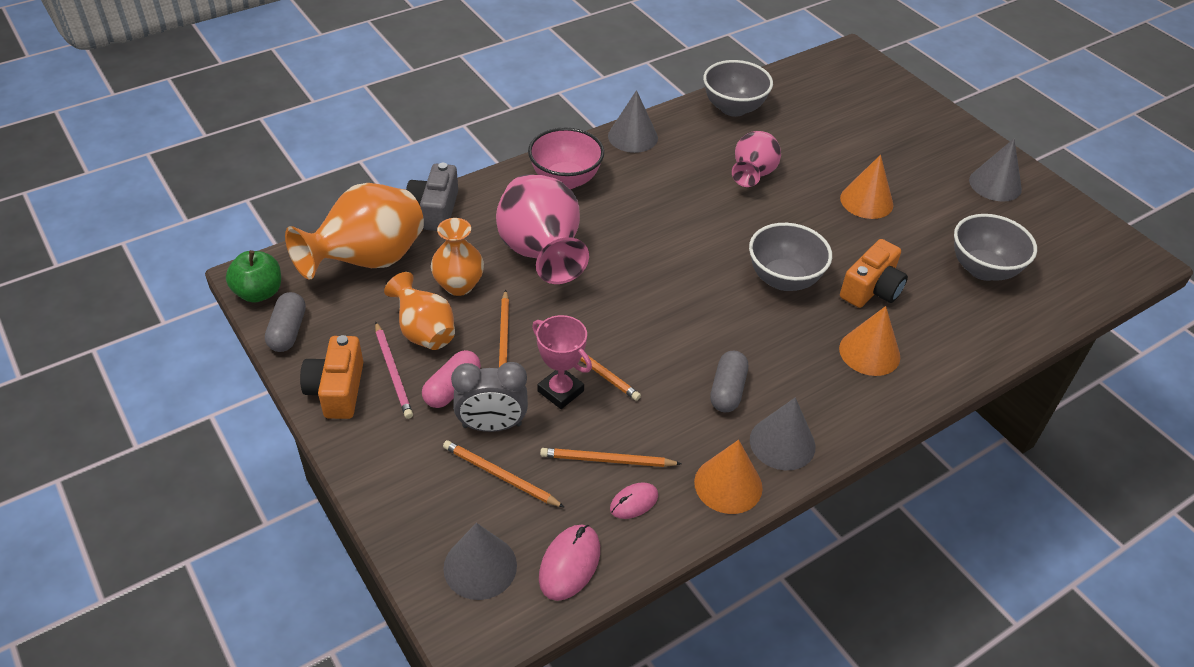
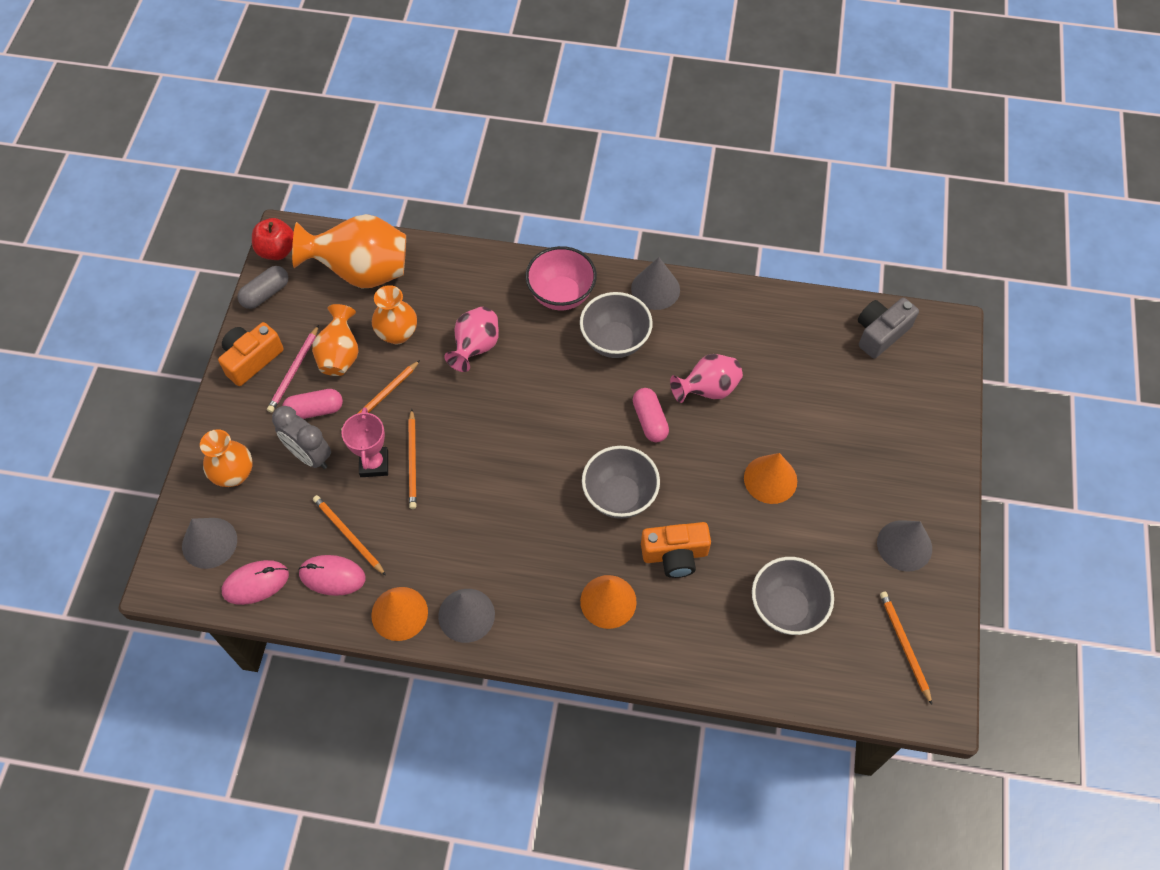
camera: 45 degrees right, 15 degrees up
green apple [226,250,281,303] -> red apple [252,218,294,260]
grey camera [406,163,458,231] -> grey camera moved to [858,298,919,358]
orange pencil [443,440,565,508] -> orange pencil moved to [880,591,932,705]
pink vase [496,174,589,284] -> pink vase [444,307,499,372], size x0.60
pink mouse [610,482,658,519] -> pink mouse [298,555,366,596], size x1.55
grey bowl [703,60,773,117] -> grey bowl moved to [580,292,653,358]
grey capsule [710,351,748,412] -> none
none -> orange vase [200,429,253,487]
none -> pink capsule [633,388,669,442]

